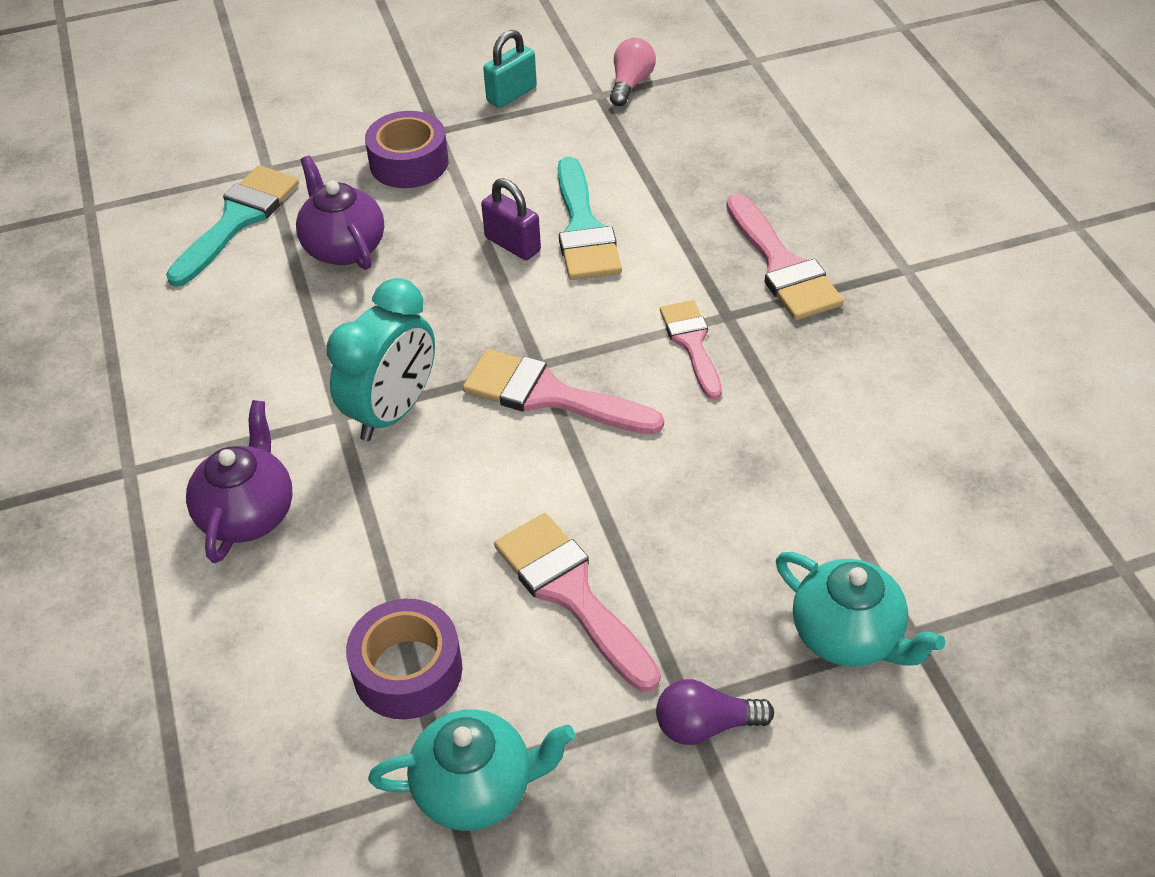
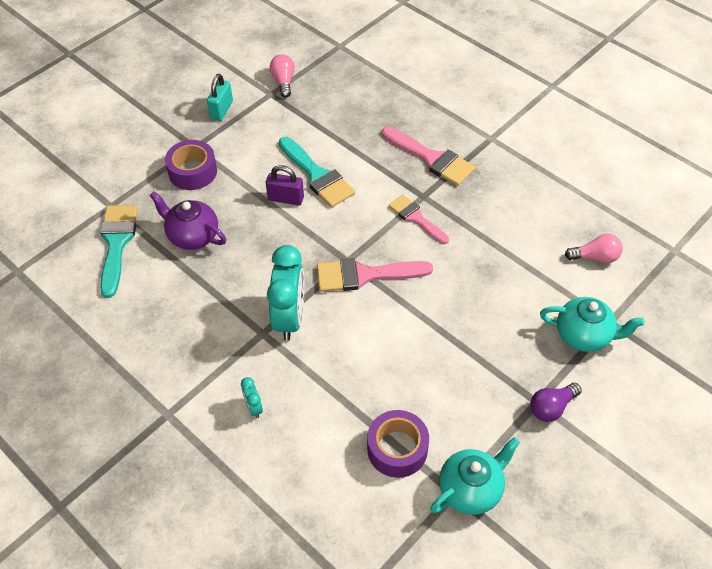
camera: 30 degrees left, 5 degrees up
purple teapot [186,400,293,563] -> turquoise clock [241,377,263,418]
pink brush [494,513,661,692] -> none
none -> pink light bulb [565,233,623,263]

